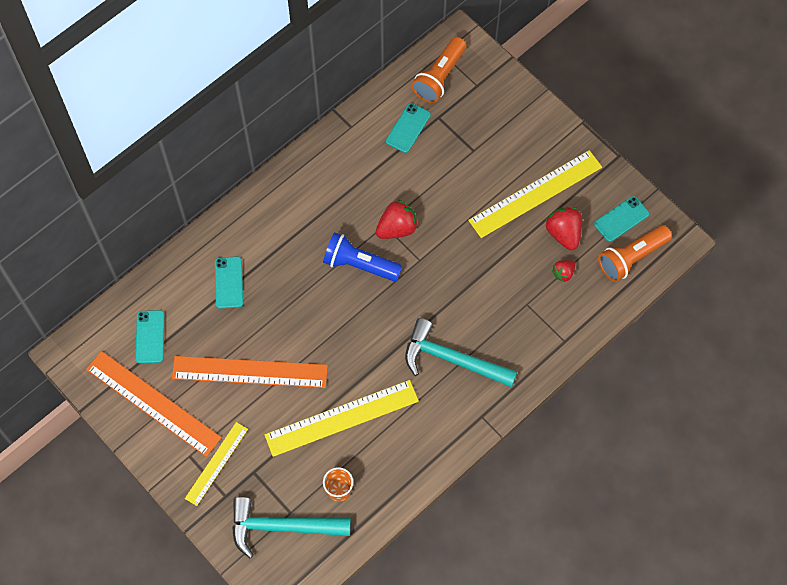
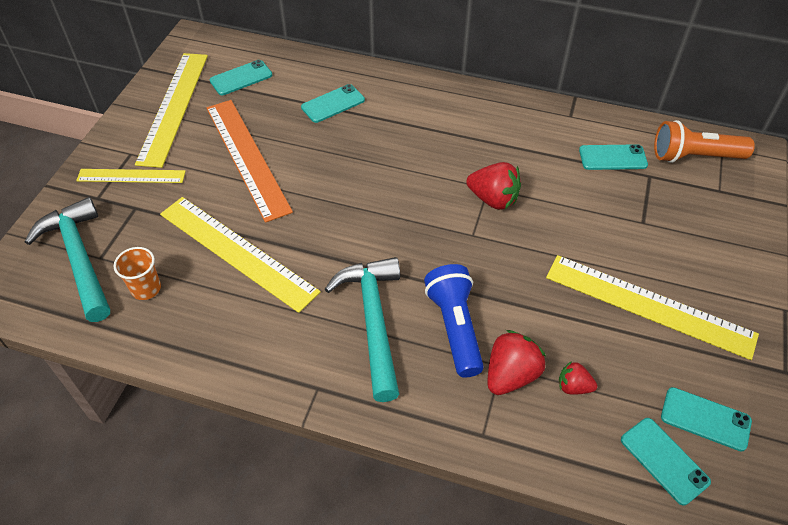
camera: 60 degrees right, 15 degrees down
orange ruler [86,351,222,457] -> yellow ruler [135,53,208,168]
blue flashlight [323,232,402,282] -> blue flashlight moved to [424,264,484,378]
red strawberry [545,207,582,250] -> red strawberry moved to [488,330,546,395]
orange flashlight [598,225,672,282] -> turquoise phone [621,418,711,506]

